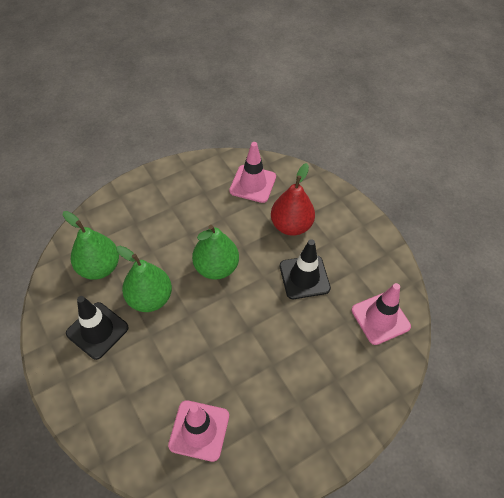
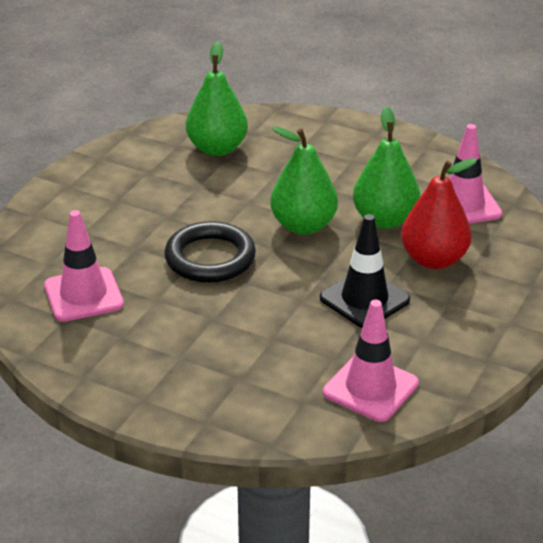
camera: 60 degrees right, 20 degrees down
black traffic cone [66,296,129,360] -> none
green pear [116,246,172,312] -> green pear moved to [353,106,420,229]
none -> black ring [164,221,256,283]

